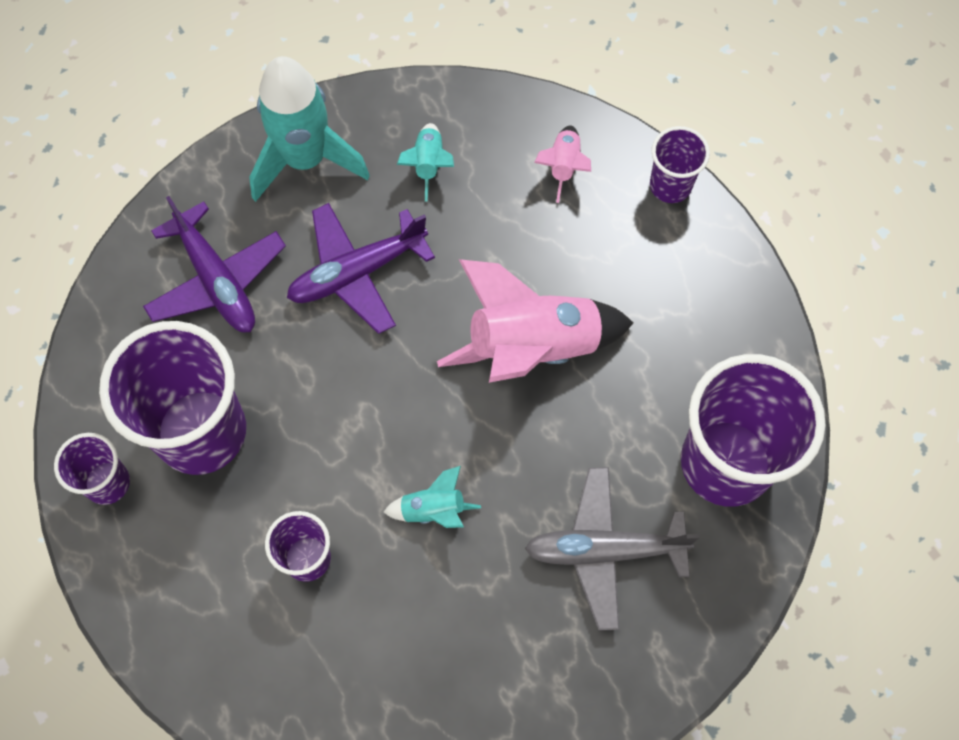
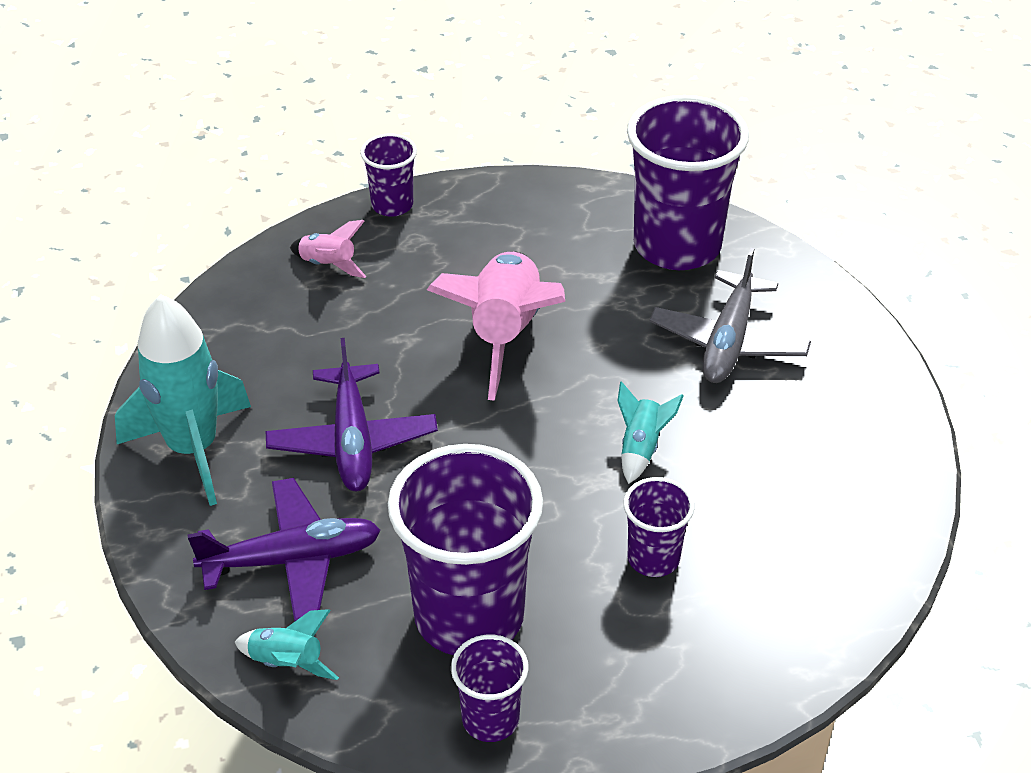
camera: 70 degrees left, 25 degrees down
turquoise rocket [397,123,454,202] -> turquoise rocket moved to [235,609,339,680]

